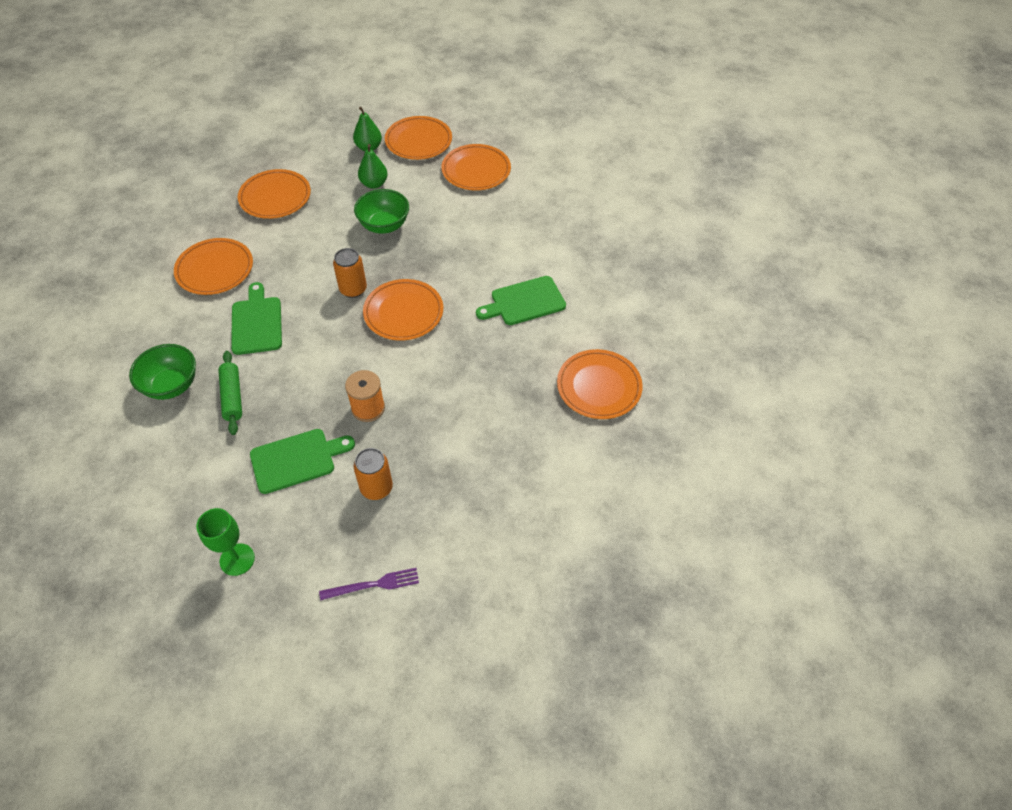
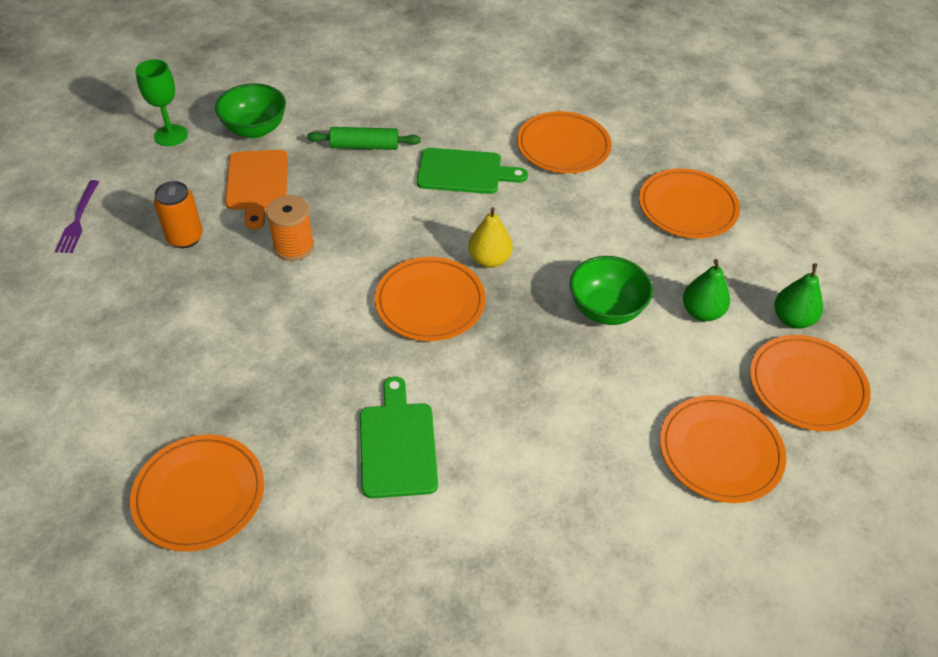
camera: 105 degrees right, 5 degrees down
green bowl [129,344,196,400] -> green bowl moved to [215,83,286,138]
green cutting board [250,429,355,494] -> orange cutting board [225,150,288,229]
orange can [333,248,367,298] -> yellow pear [468,207,513,268]

